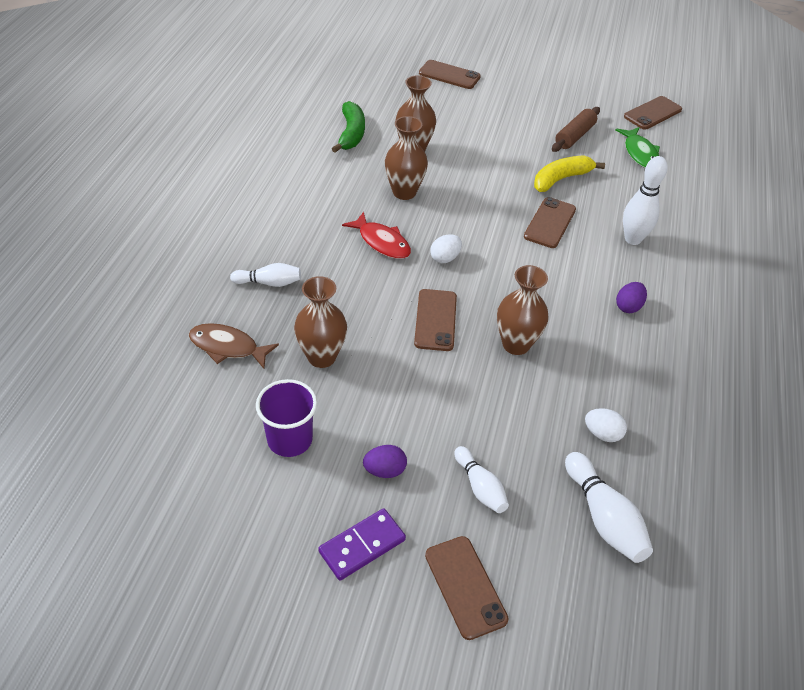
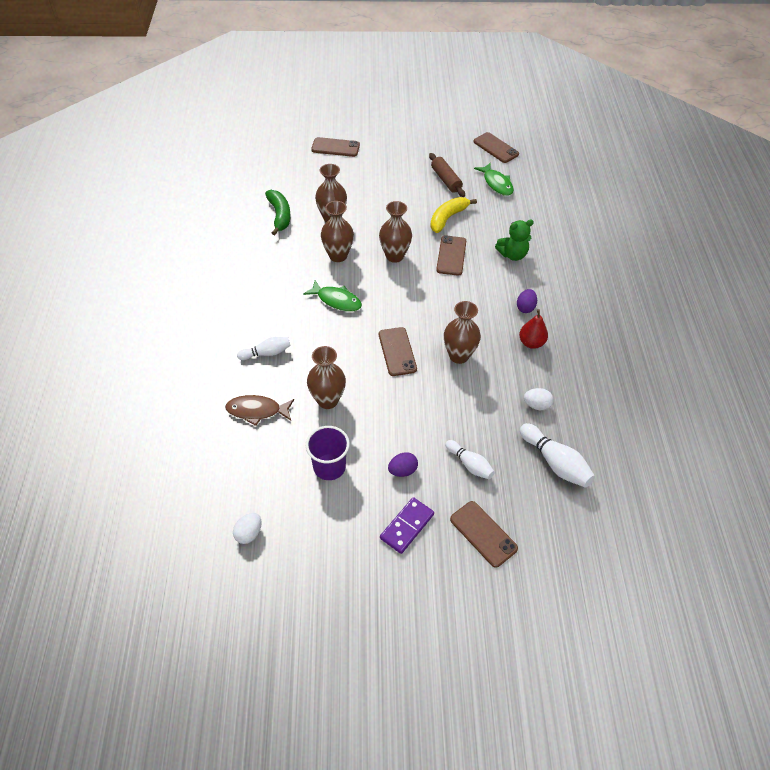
camera: 15 degrees left, 5 degrees up
red fish [342,212,411,259] -> green fish [303,280,362,312]
white egg [430,234,462,263] -> white egg moved to [233,513,262,544]
brown rolling pin [552,107,600,152] -> brown rolling pin turned 45 degrees counterclockwise [429,153,465,197]
white bowling pin [623,156,668,245] -> green teddy bear [495,220,534,261]
brown phone [624,96,682,130] -> brown phone turned 75 degrees counterclockwise [473,132,519,163]
none -> brown vase [379,201,412,263]
none -> red pear [519,309,548,349]

